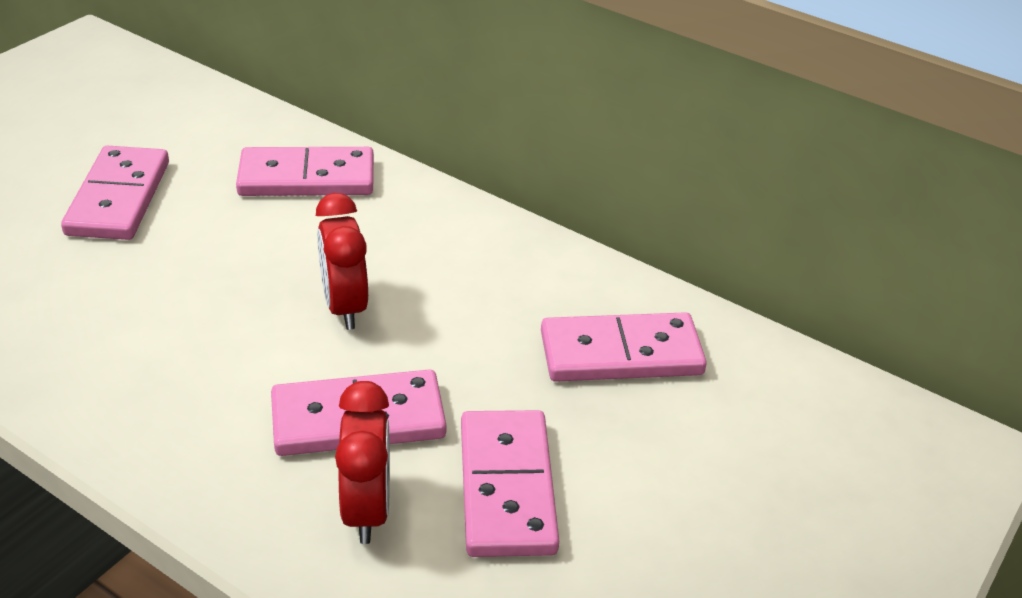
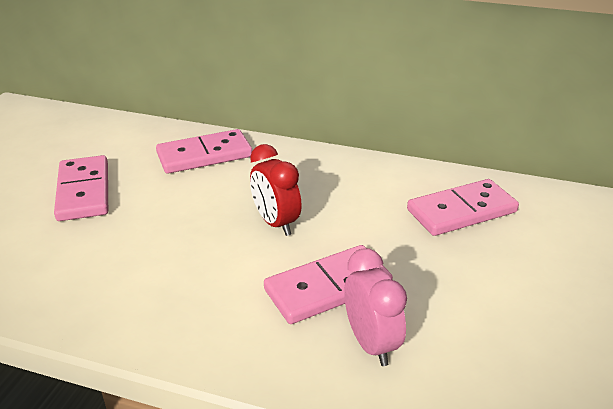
camera: 15 degrees left, 5 degrees down
red clock [335,381,390,544] -> pink clock [344,248,407,366]
pink domino [461,410,559,557] -> none

